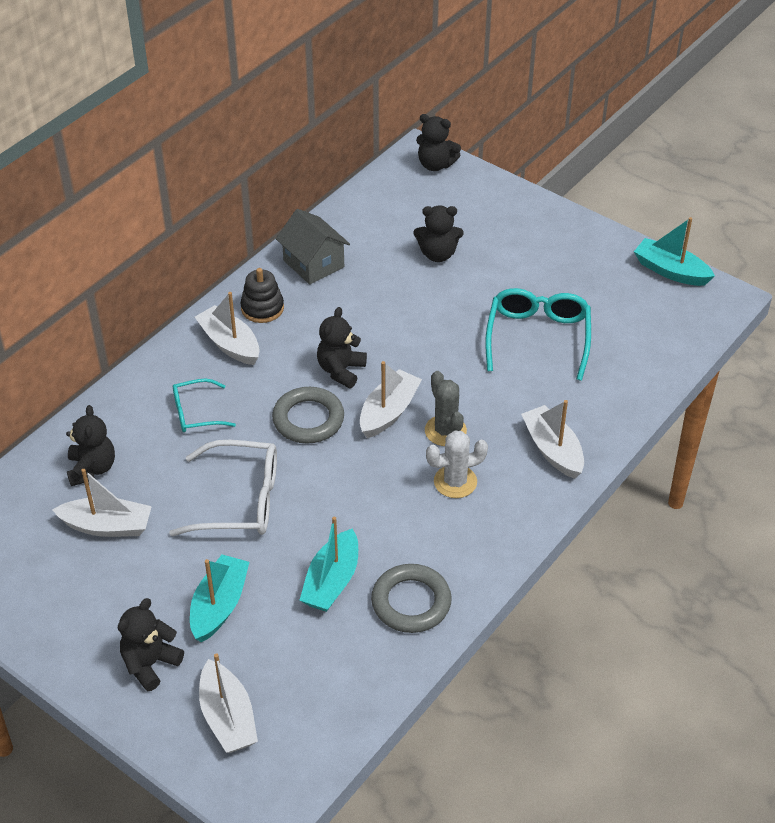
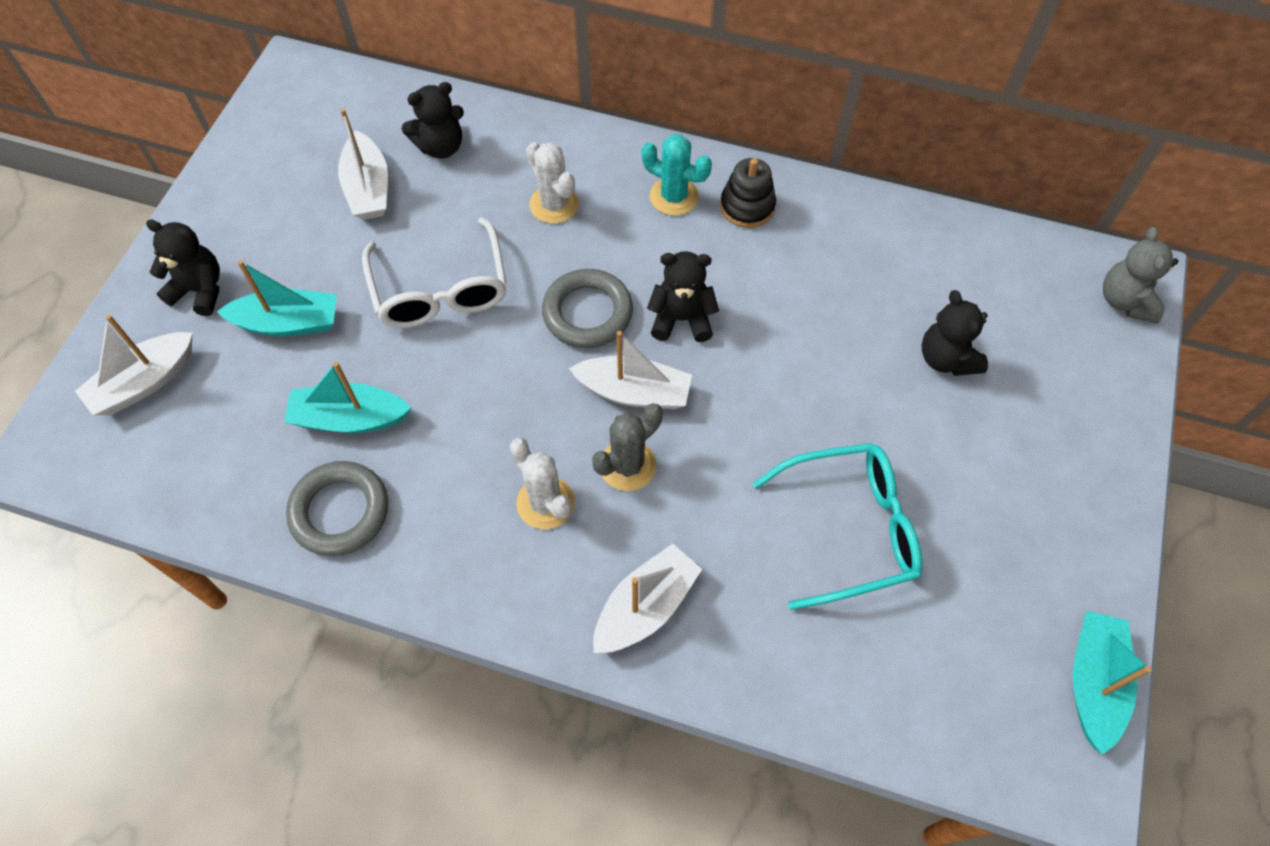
camera: 70 degrees right, 15 degrees up
turquoise glasses [173,378,236,432] -> white cactus [526,142,579,224]
white boat [195,292,259,365] -> turquoise cactus [642,134,712,216]
grey house [276,209,350,285] -> none
black teddy bear [416,114,461,171] -> grey teddy bear [1103,227,1178,323]

